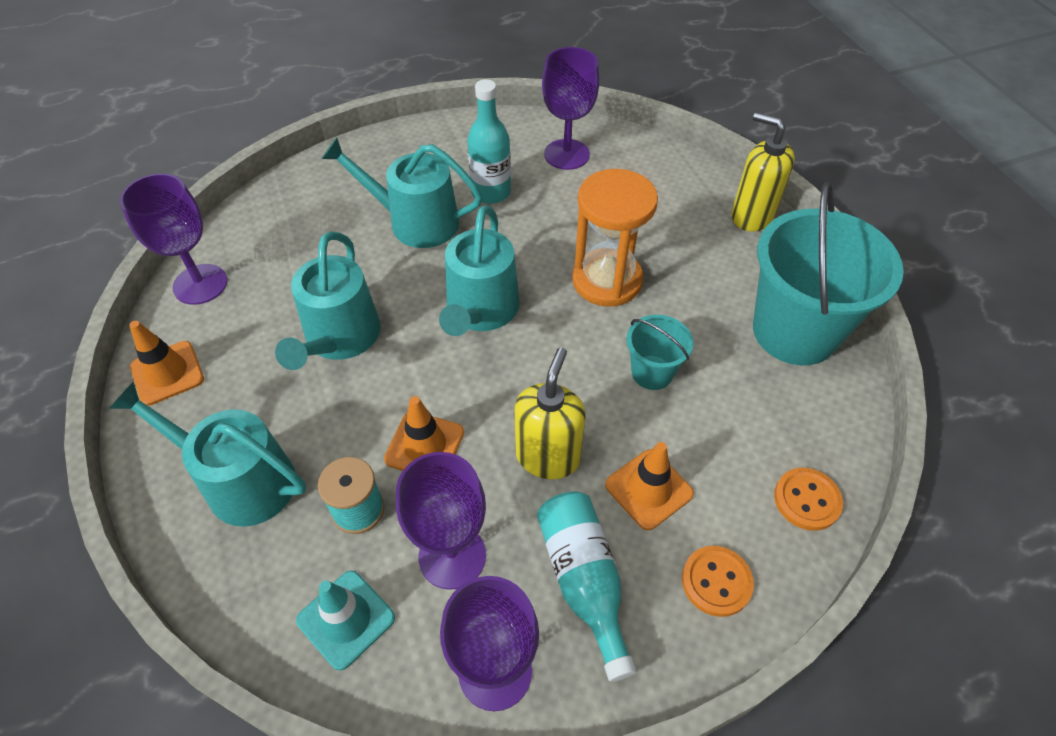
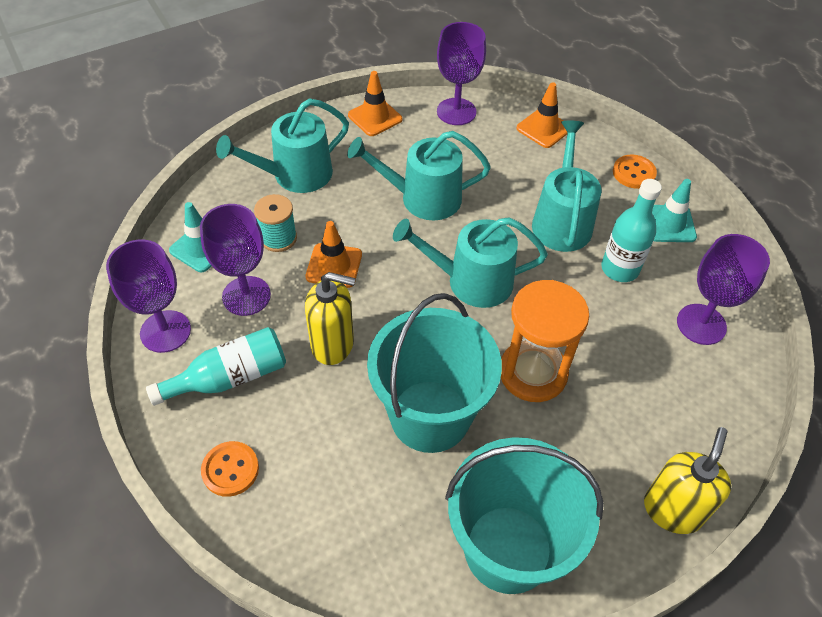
camera: 80 degrees right, 0 degrees up
turquoise watering can [109,381,306,527] -> turquoise watering can turned 135 degrees counterclockwise [216,99,349,193]
orange traffic cone [605,442,694,530] -> orange traffic cone moved to [516,82,568,148]
turquoise bucket [626,315,693,390] -> turquoise bucket [367,293,502,453], size x2.08
orange button [774,468,843,531] -> orange button moved to [613,154,657,189]
none -> turquoise traffic cone [652,179,697,242]

